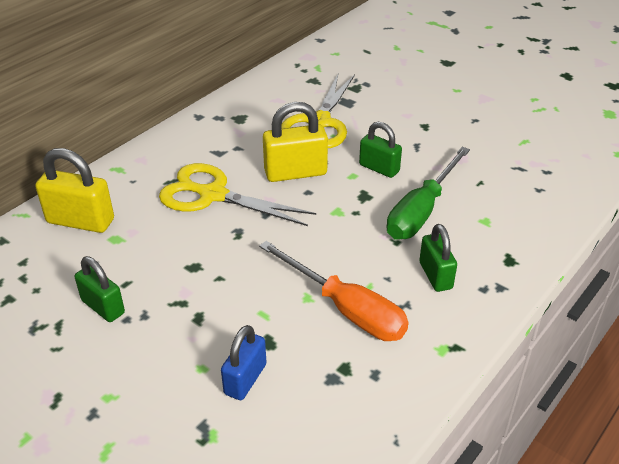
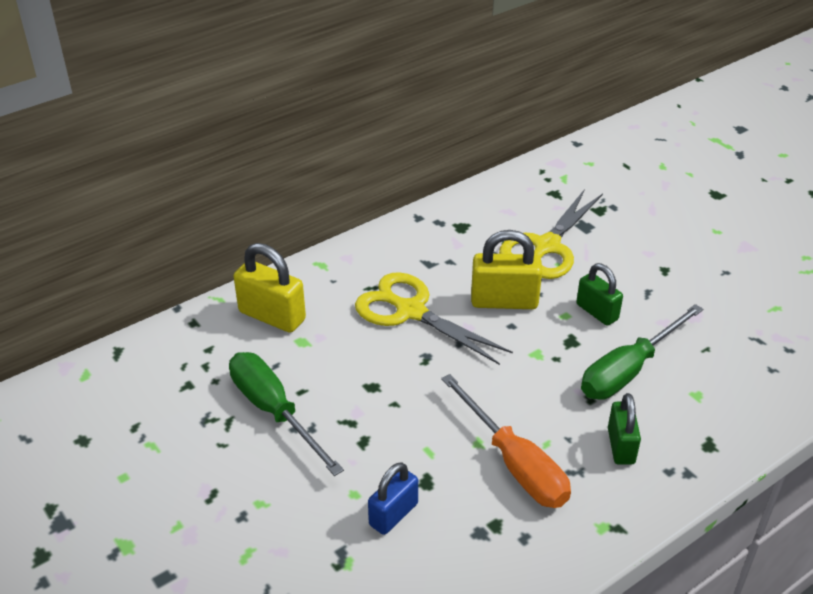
camera: 15 degrees right, 0 degrees up
green padlock [75,256,125,322] -> green screwdriver [229,352,344,476]

